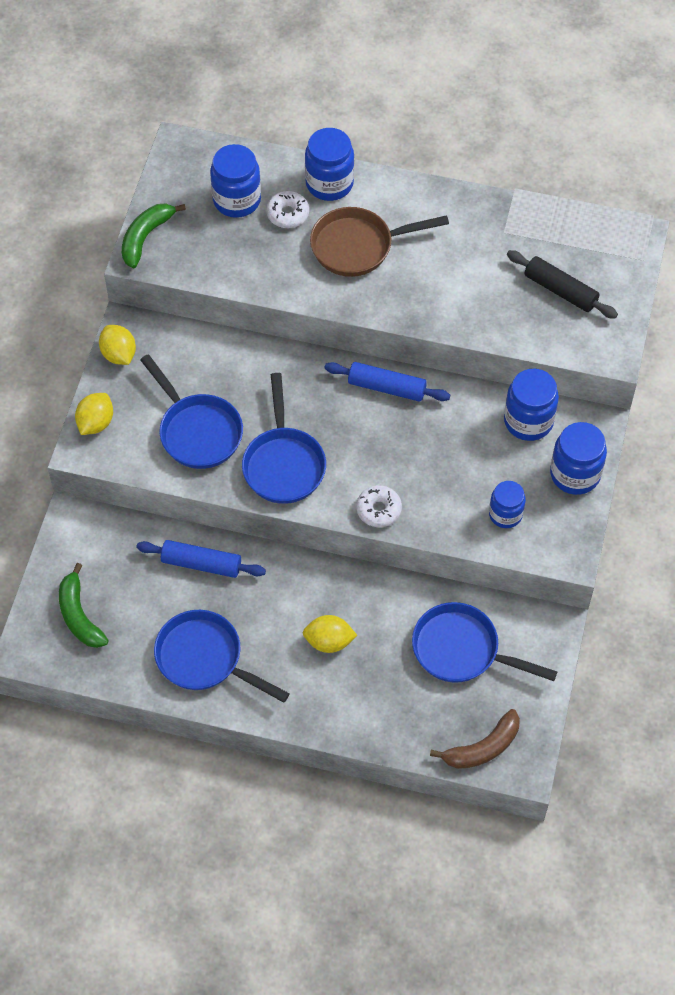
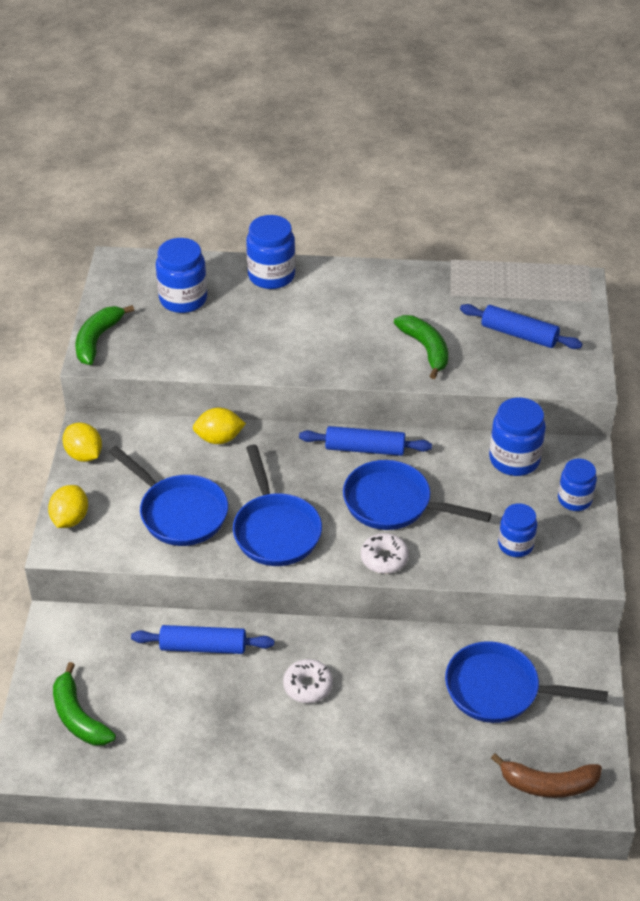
camera: 10 degrees left, 15 degrees down
blue pan [154,610,290,703] -> blue pan moved to [343,460,491,530]
white donut [266,191,309,228] -> white donut moved to [283,659,333,703]
yellow lemon [303,615,357,653] -> yellow lemon moved to [193,408,246,444]
brown pan [310,207,449,277] -> none
brown banana [430,709,520,769] -> brown banana turned 45 degrees clockwise [491,753,602,798]
black rolling pin [507,250,618,319] -> blue rolling pin [460,304,583,349]
blue jar [550,422,607,495] -> blue jar [558,459,597,511], size x0.66
none -> green banana [394,315,448,379]

